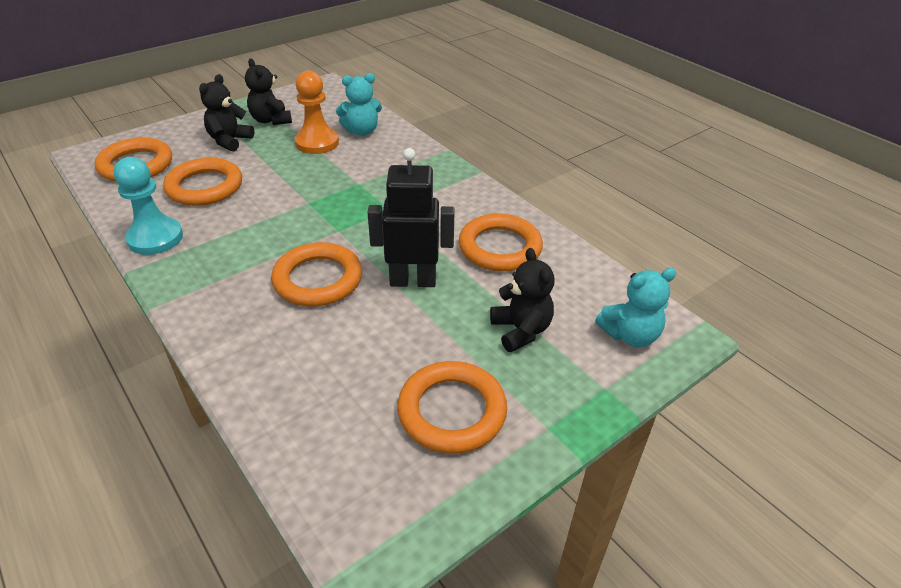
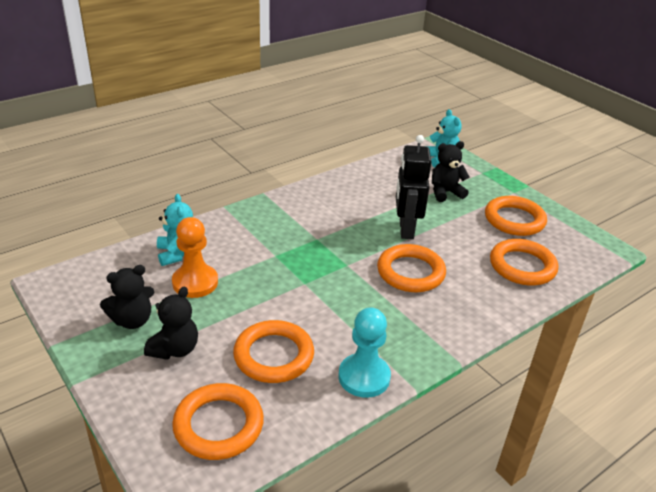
camera: 90 degrees left, 5 degrees down
black teddy bear [199,74,254,152] -> black teddy bear turned 90 degrees counterclockwise [144,286,198,360]
orange ring [459,213,543,271] -> orange ring moved to [490,239,558,286]

